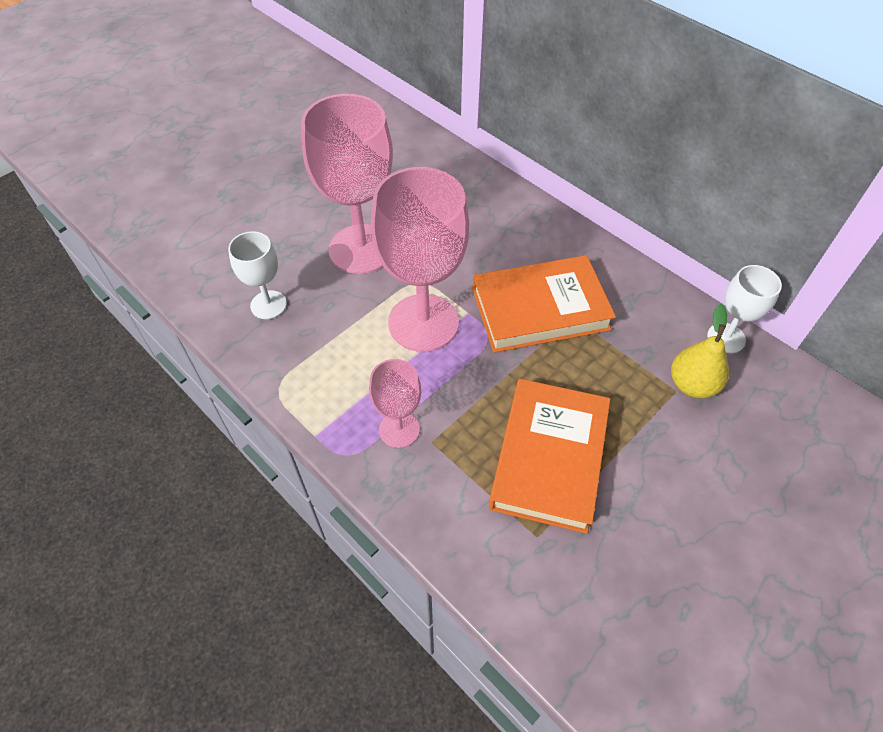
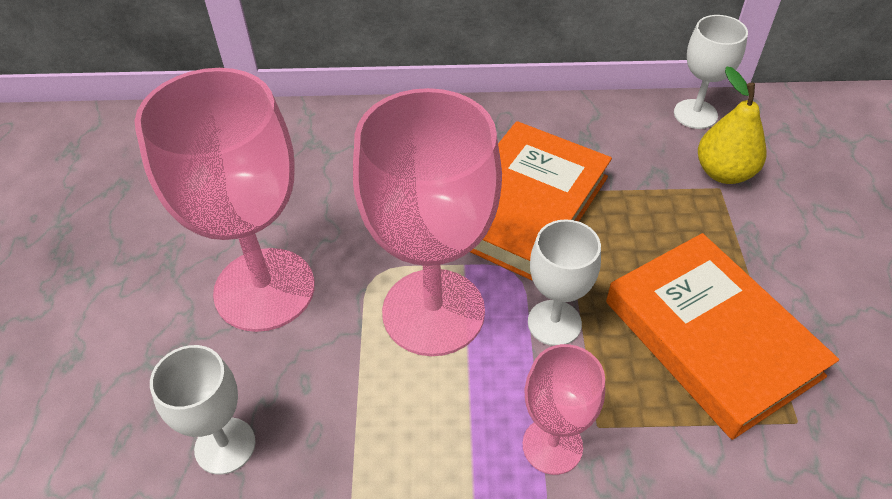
camera: 45 degrees left, 5 degrees down
none -> white goblet [528,219,601,346]

